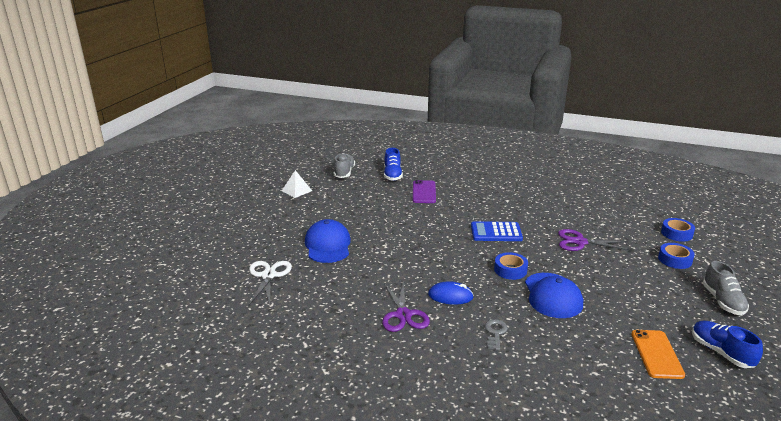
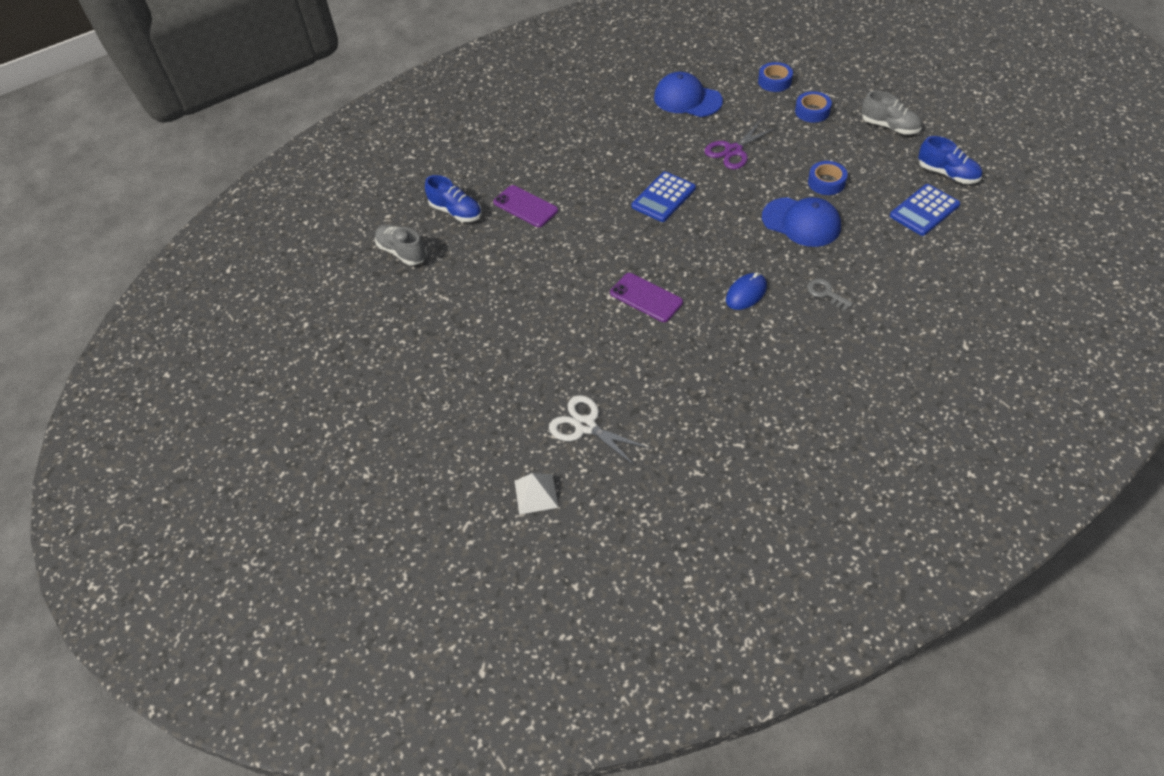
camera: 50 degrees left, 25 degrees up
white pyramid [282,170,312,198] -> white pyramid moved to [515,473,558,515]
blue cap [305,219,351,263] -> blue cap moved to [654,72,723,117]
purple scissors [382,280,430,332] -> none
blue tape [494,252,528,280] -> blue tape moved to [808,161,847,195]
orange phone [631,330,685,379] -> blue calculator [890,184,960,236]
blue shoe [692,321,763,368] -> blue shoe turned 150 degrees counterclockwise [918,136,982,184]
none -> purple phone [610,273,683,322]

